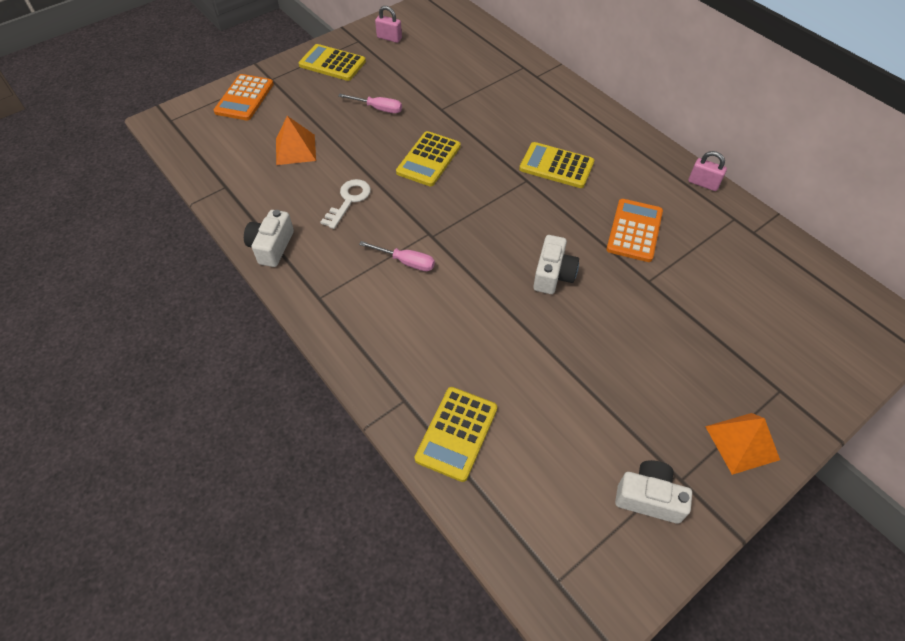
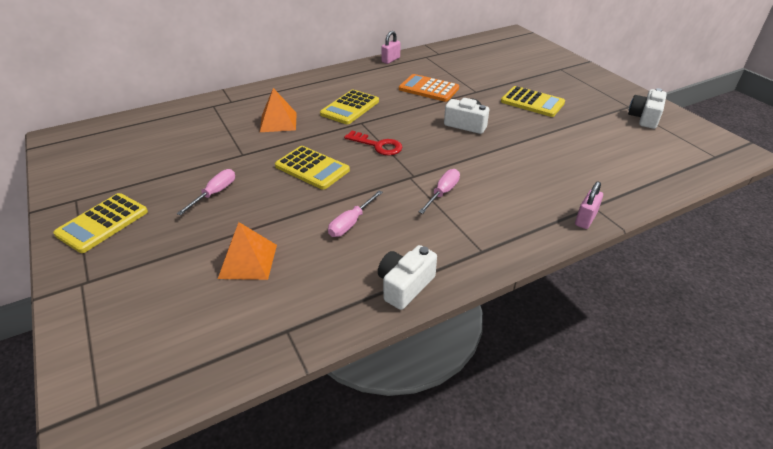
camera: 80 degrees left, 15 degrees down
orange calculator [214,74,274,120] -> none
white camera [244,210,294,267] -> white camera turned 105 degrees clockwise [378,245,437,310]
white key [320,179,371,229] -> pink screwdriver [328,190,383,237]
pink padlock [375,6,402,43] -> pink padlock moved to [575,182,603,229]
yellow calculator [415,387,497,482] -> yellow calculator moved to [501,86,565,117]
orange pyramid [705,413,780,475] -> orange pyramid moved to [260,88,297,132]
none -> red key [344,131,403,155]

